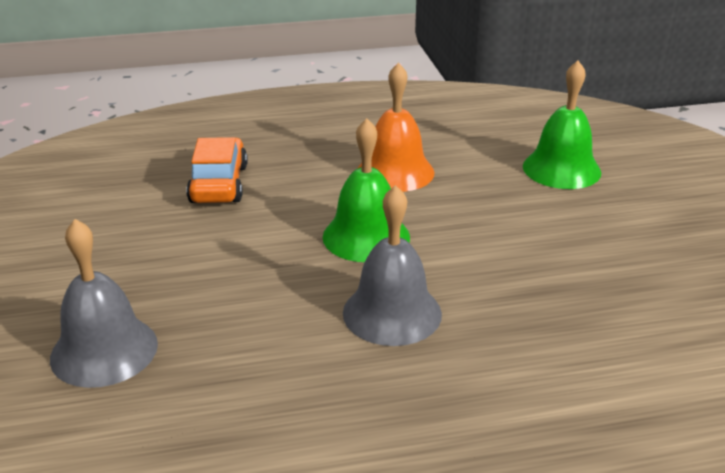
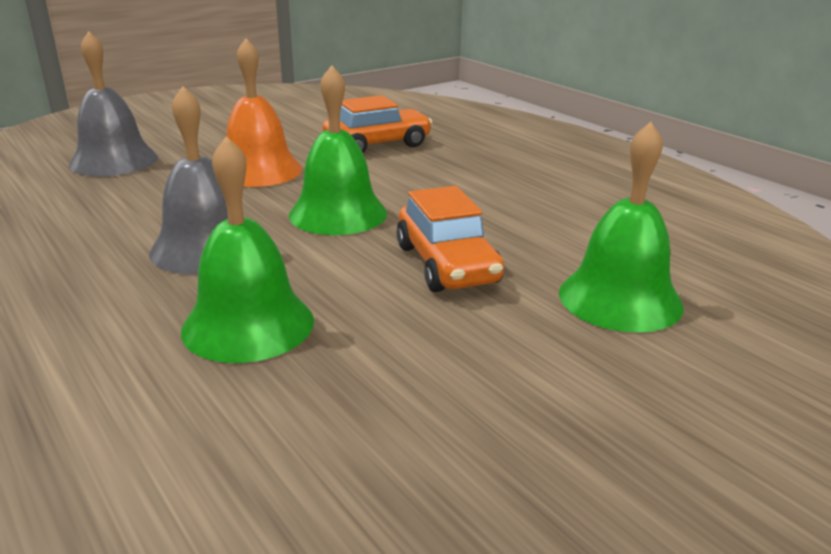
camera: 65 degrees right, 5 degrees down
orange bell [358,63,435,192] -> orange bell moved to [226,38,302,187]
none -> green bell [181,136,314,363]
none -> orange car [397,186,504,292]

